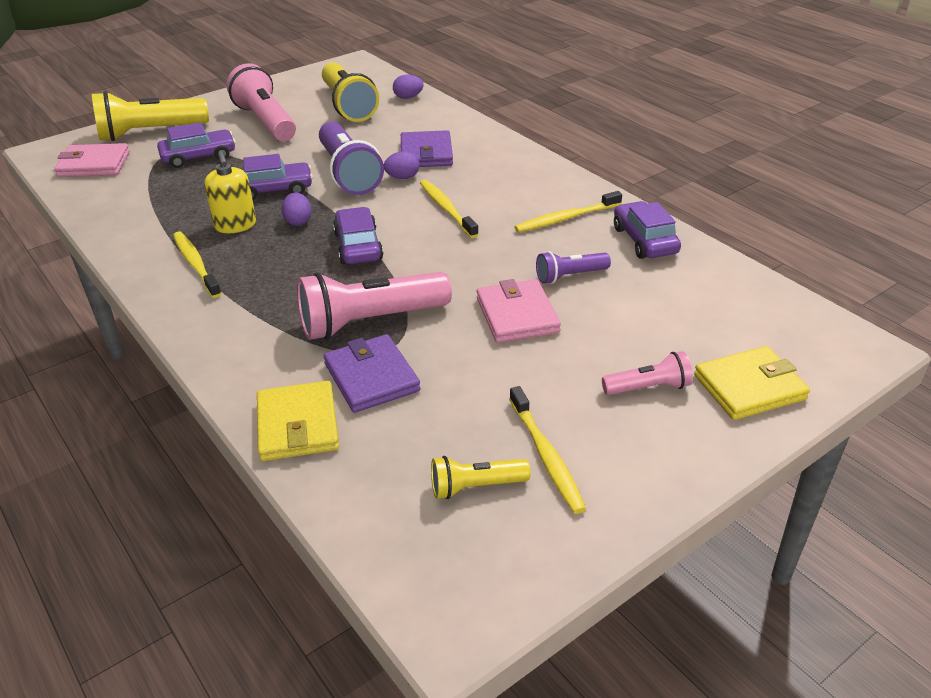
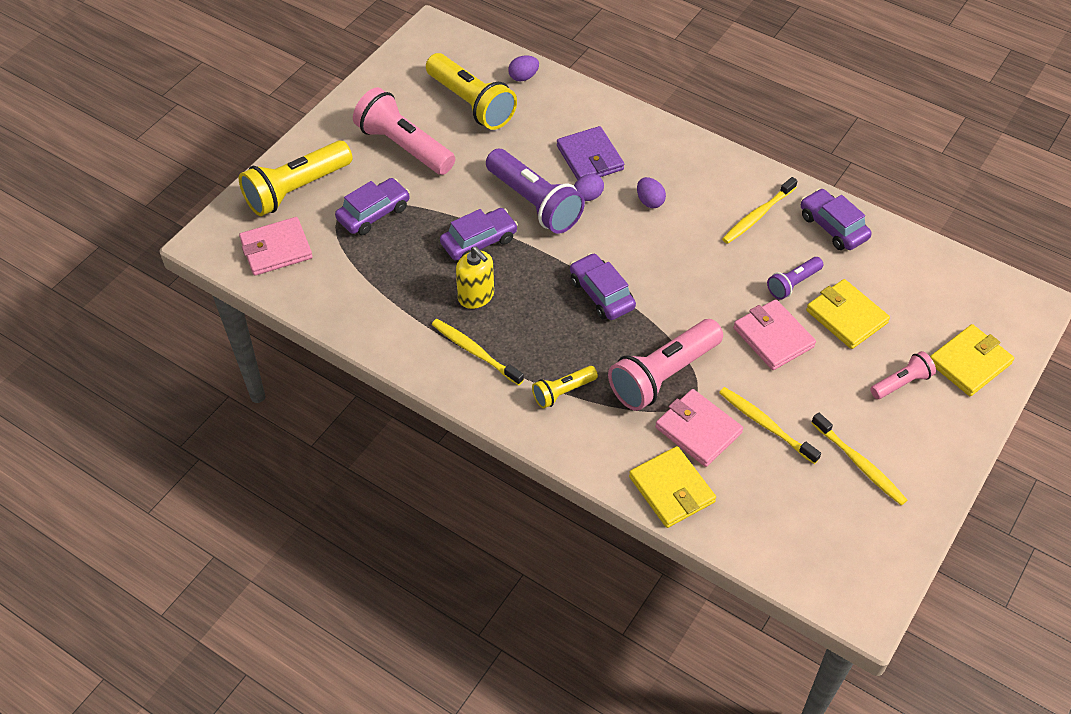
camera: 20 degrees left, 15 degrees up
purple egg [281,193,311,226] -> purple egg moved to [637,177,666,208]
purple wallet [324,334,420,413] -> pink wallet [655,389,743,467]
yellow toothbrush [420,180,479,238] -> yellow toothbrush moved to [719,387,821,464]
yellow flashlight [431,456,531,499] -> yellow flashlight moved to [532,366,598,408]
none -> yellow wallet [806,279,890,349]

